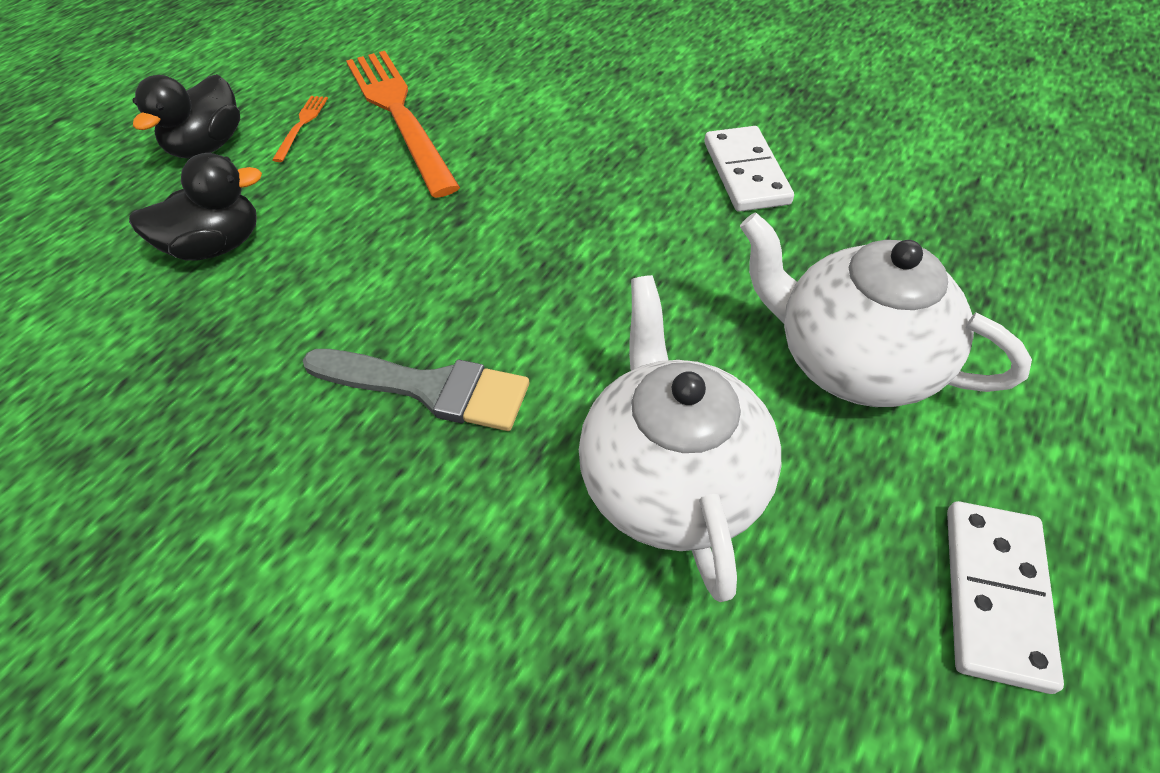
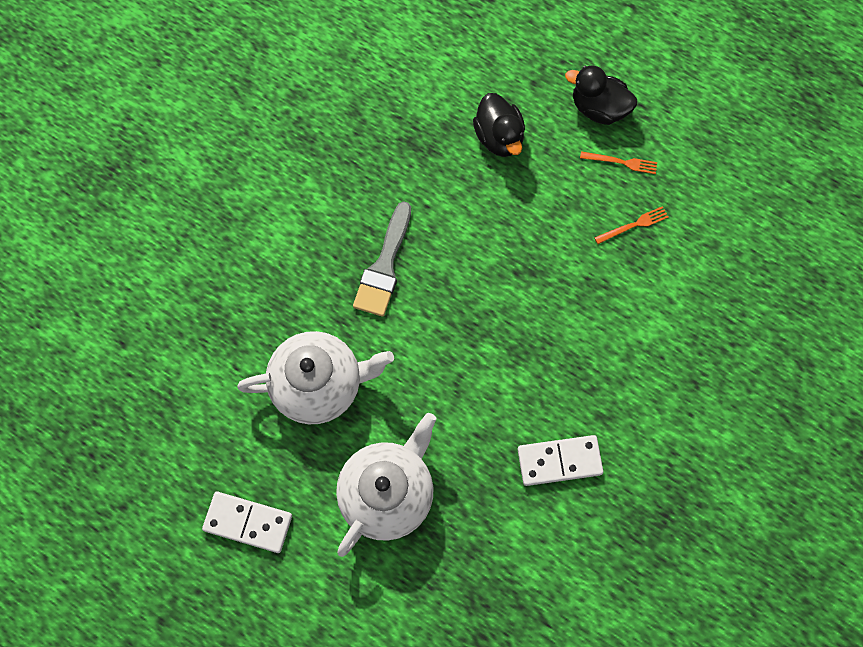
camera: 90 degrees right, 20 degrees up
orange fork [346,51,460,198] -> orange fork [594,206,669,244], size x0.42

